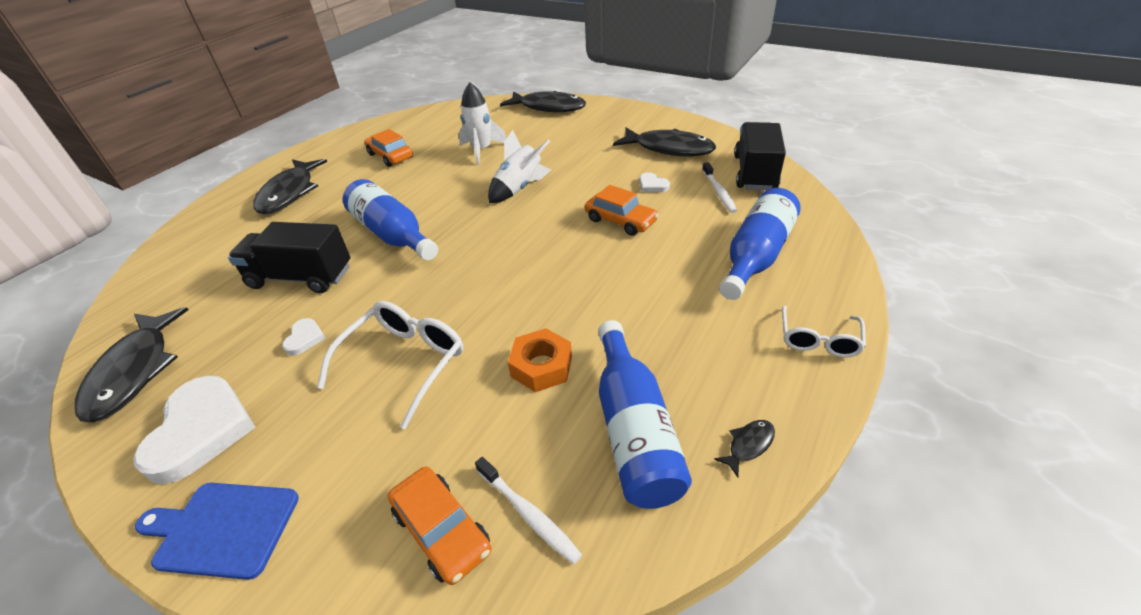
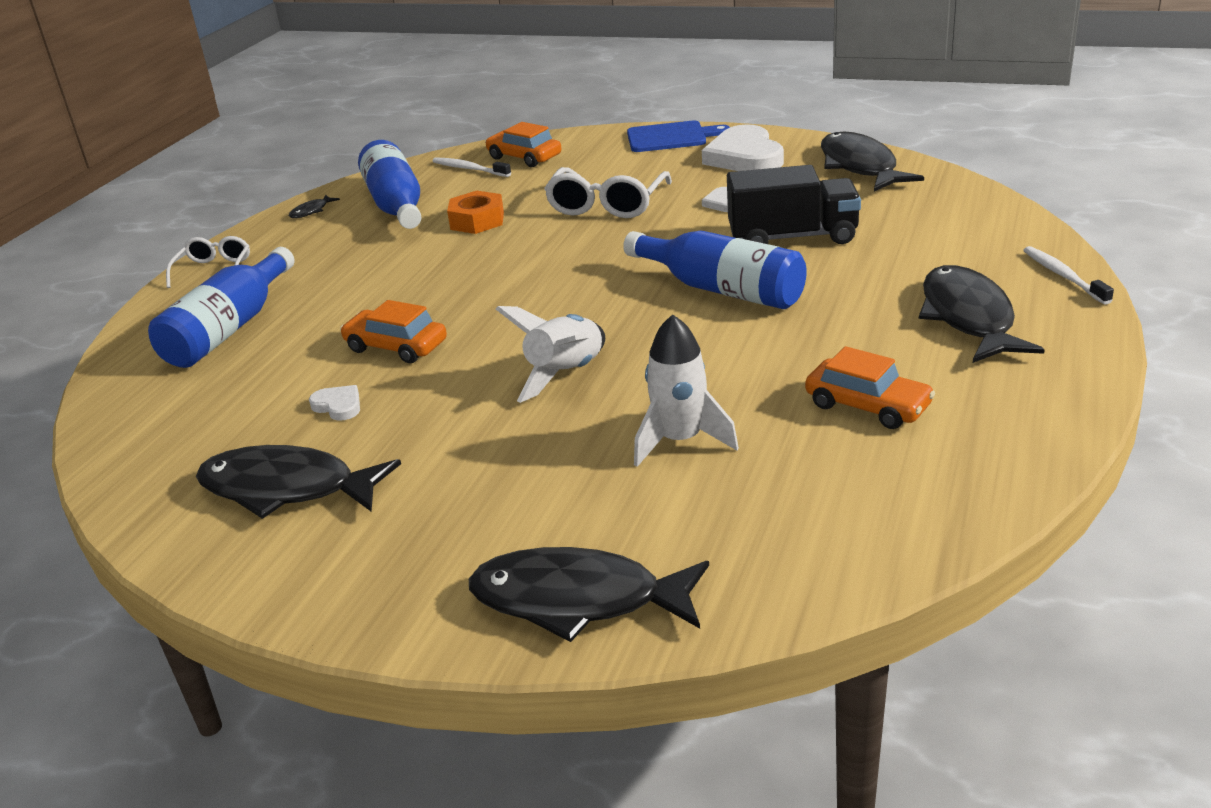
camera: 170 degrees right, 10 degrees down
white toothbrush [702,162,737,213] -> white toothbrush moved to [1023,246,1114,304]
black truck [734,122,786,190] -> none

